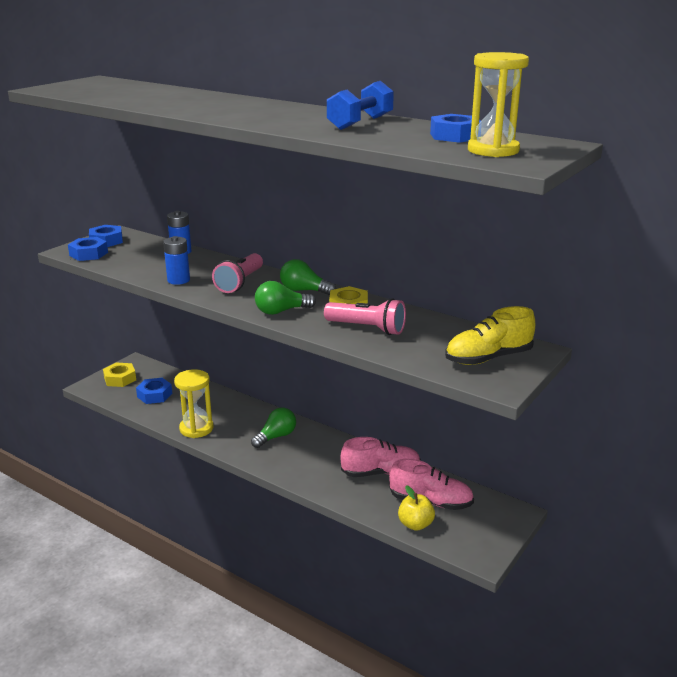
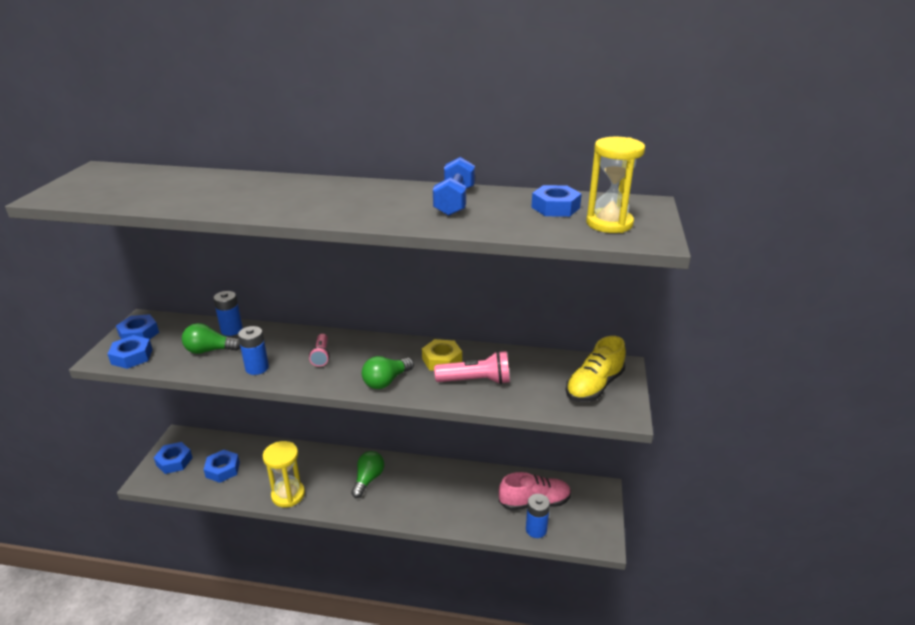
camera: 25 degrees left, 5 degrees up
yellow nut [103,362,136,387] -> blue nut [154,442,193,474]
pink flashlight [212,253,263,293] -> pink flashlight [309,334,330,367], size x0.63
green light bulb [280,259,336,296] -> green light bulb moved to [182,323,240,354]
pink shoe [341,437,421,477] -> none
yellow apple [398,485,435,531] -> blue battery [526,494,550,538]

